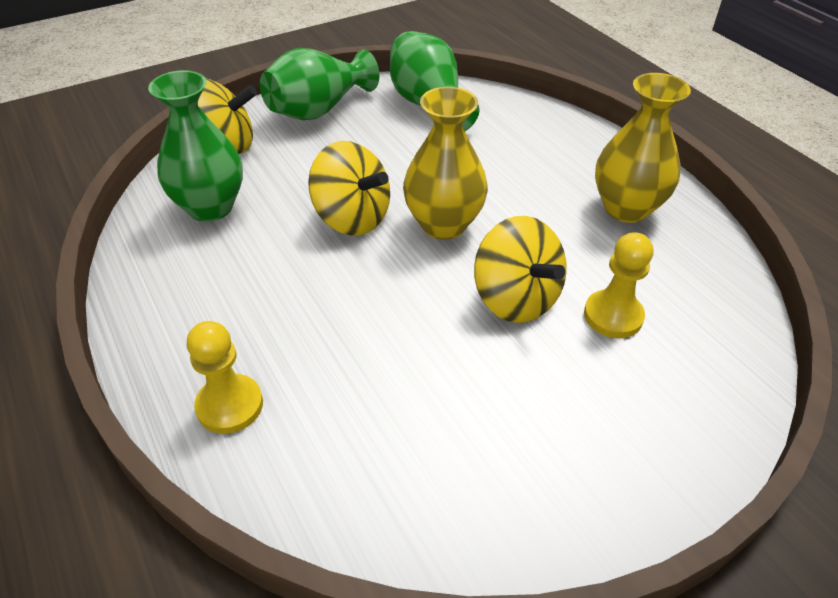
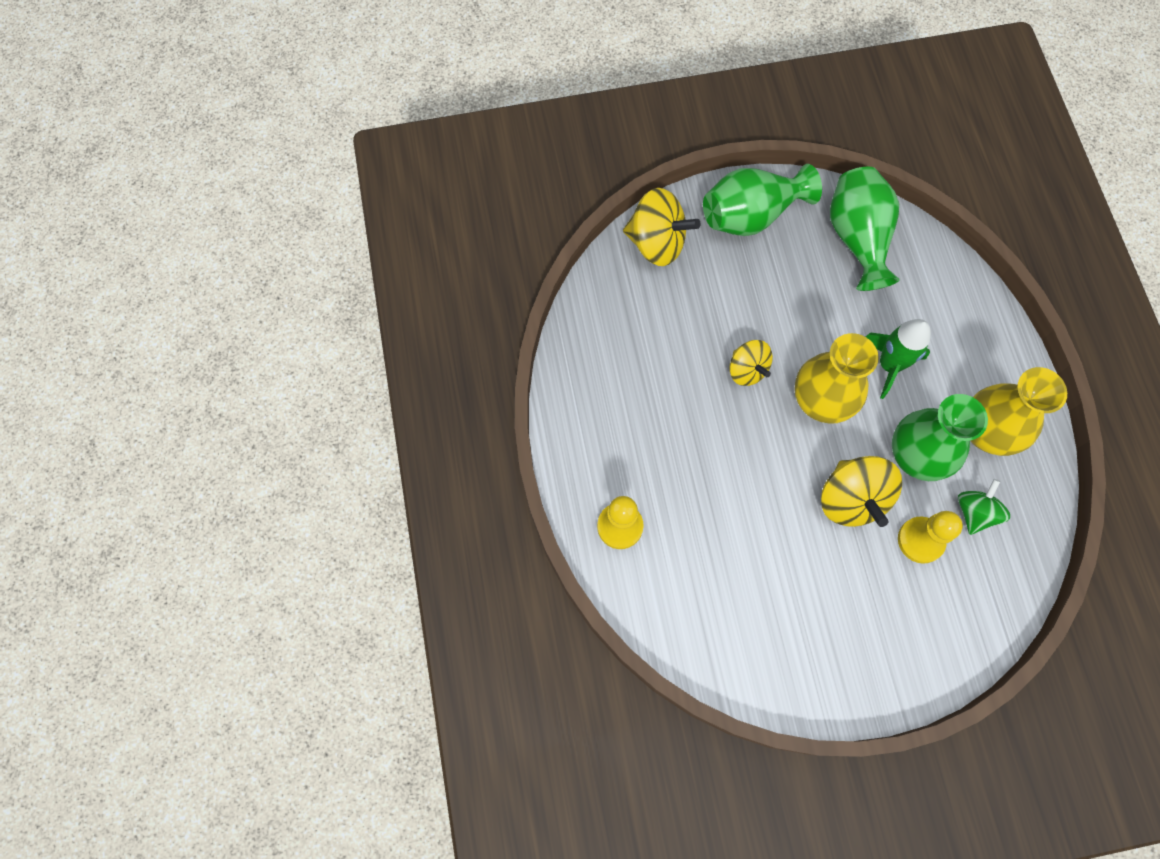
camera: 20 degrees right, 25 degrees up
green vase [148,70,243,222] -> green vase moved to [892,394,988,481]
yellow spinning top [308,141,390,236] -> yellow spinning top [729,340,773,386], size x0.62
none -> green rocket [866,319,931,399]
none -> green spinning top [958,479,1010,535]

